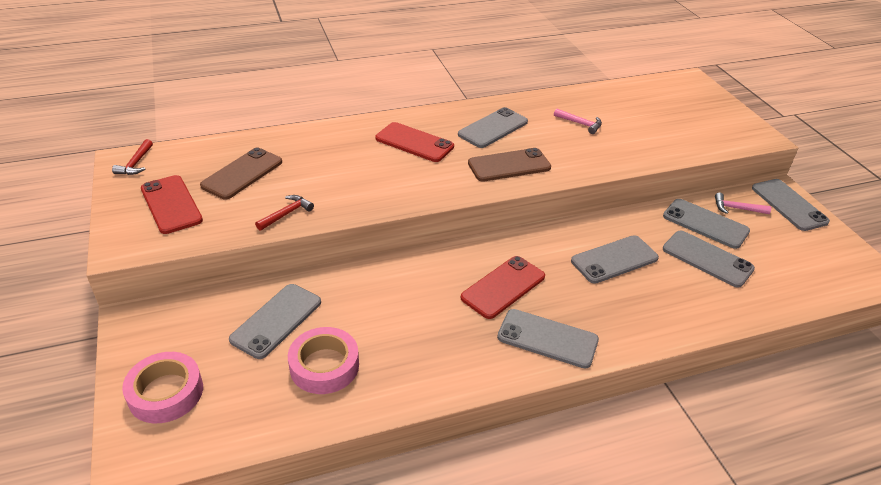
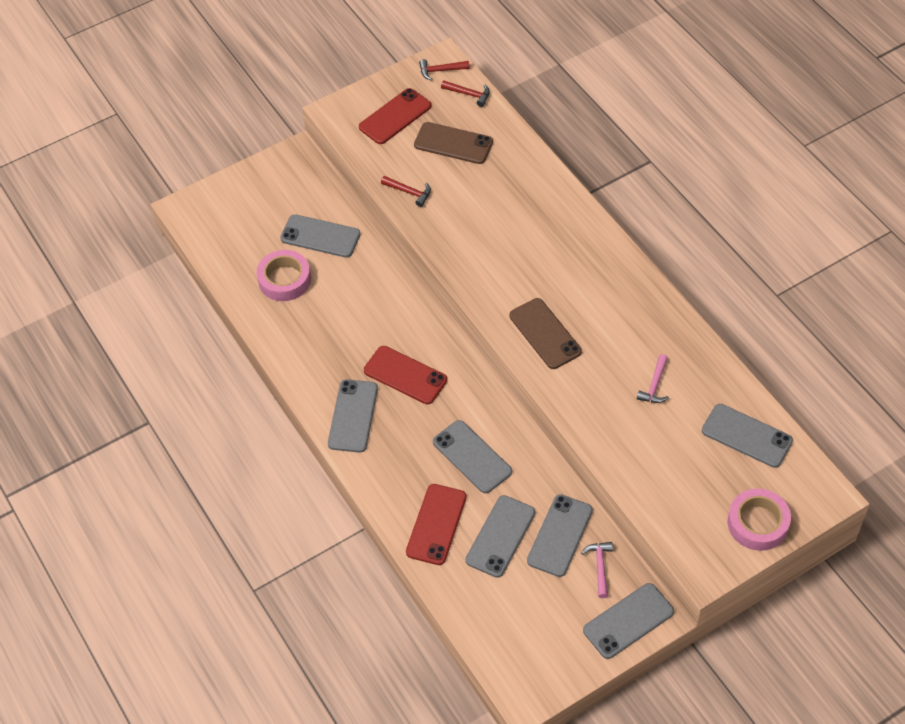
camera: 80 degrees right, 15 degrees up
pink tape [122,352,203,423] -> pink tape moved to [728,488,791,551]
red phone [375,122,454,162] -> red phone moved to [406,484,466,565]
grey phone [458,107,528,148] -> grey phone moved to [702,404,793,468]
none -> red hammer [441,80,490,107]

